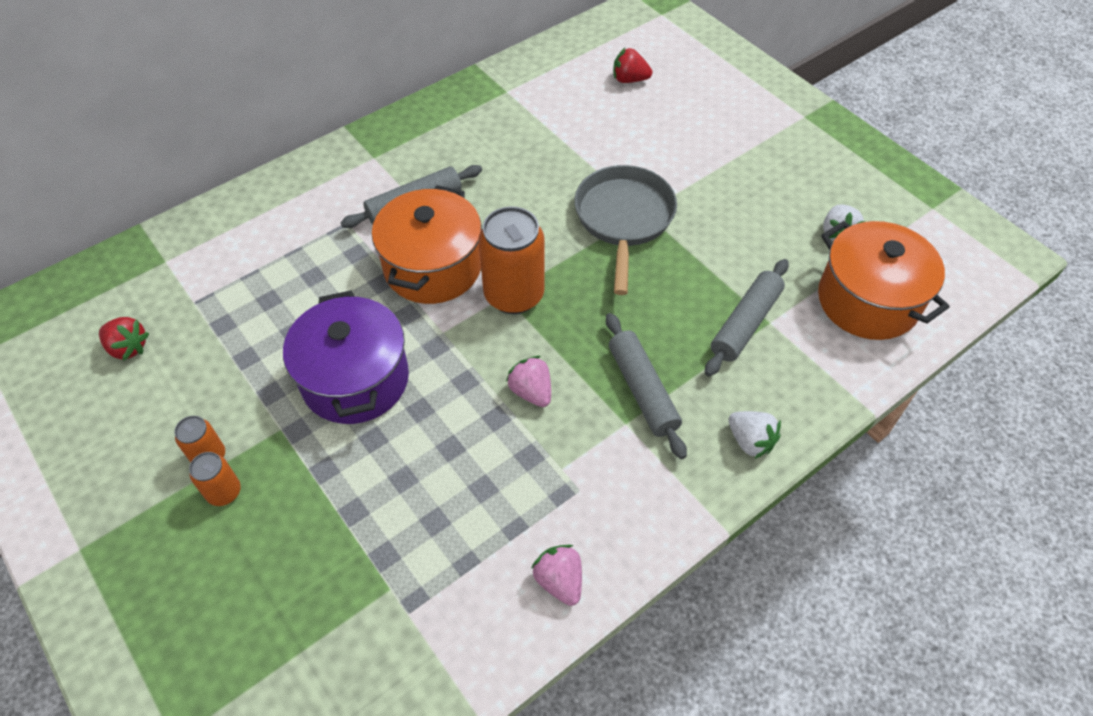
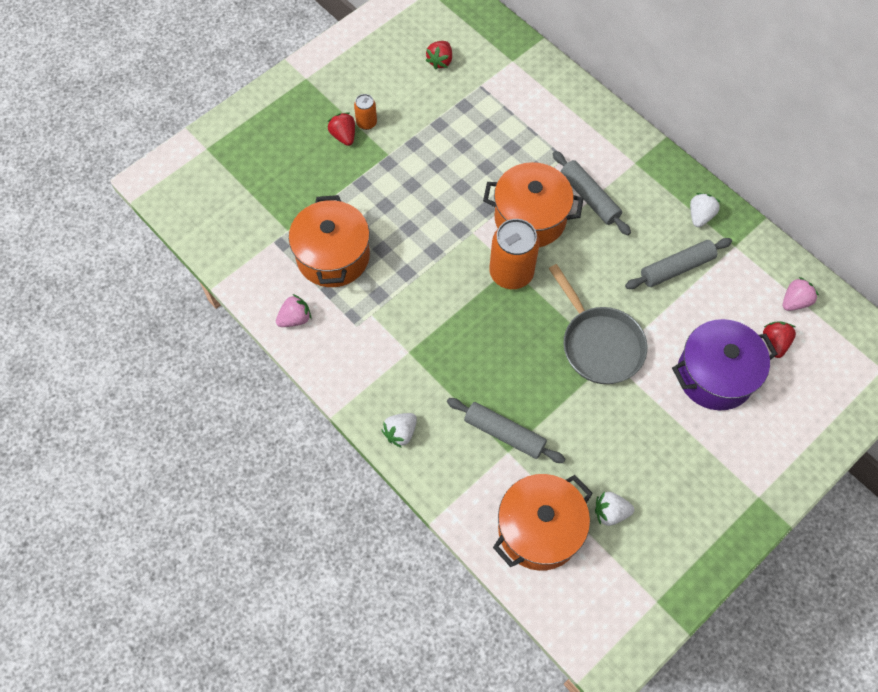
camera: 85 degrees right, 10 degrees up
orange can [189,452,241,506] -> red strawberry [328,112,355,146]
purple pot [283,290,409,424] -> purple pot moved to [672,319,777,411]
pink strawberry [506,356,551,407] -> pink strawberry moved to [783,277,819,311]
grey pan [574,165,677,295] -> grey pan turned 60 degrees clockwise [549,264,647,384]
grey rolling pin [606,313,687,459] -> grey rolling pin moved to [625,238,732,289]
none -> orange pot [289,195,370,287]
none -> white strawberry [690,193,720,227]

